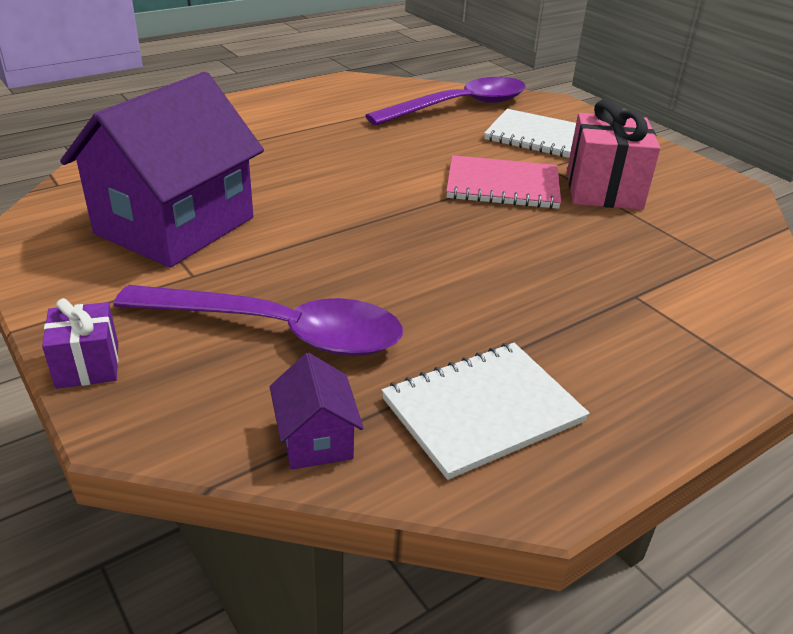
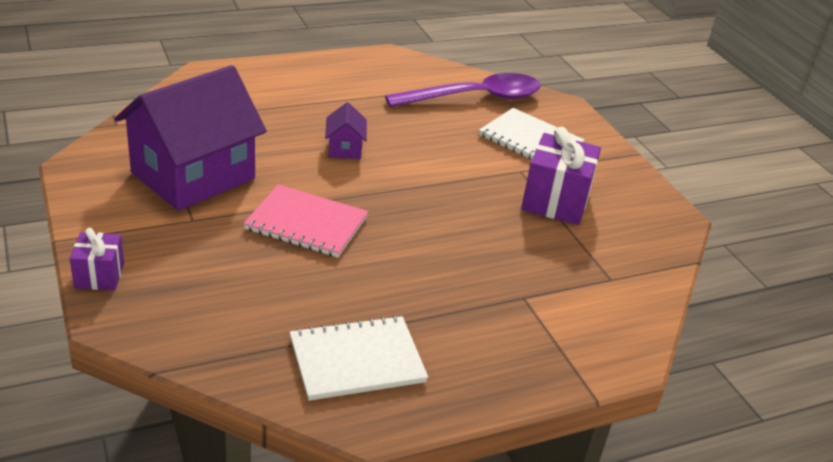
camera: 10 degrees right, 0 degrees up
purple spoon [113,285,403,356] -> none
purple house [270,353,363,470] -> purple house moved to [325,102,367,159]
pink notebook [446,155,561,209] -> pink notebook moved to [243,185,368,258]
pink gift [567,99,660,210] -> purple gift [521,127,601,225]

